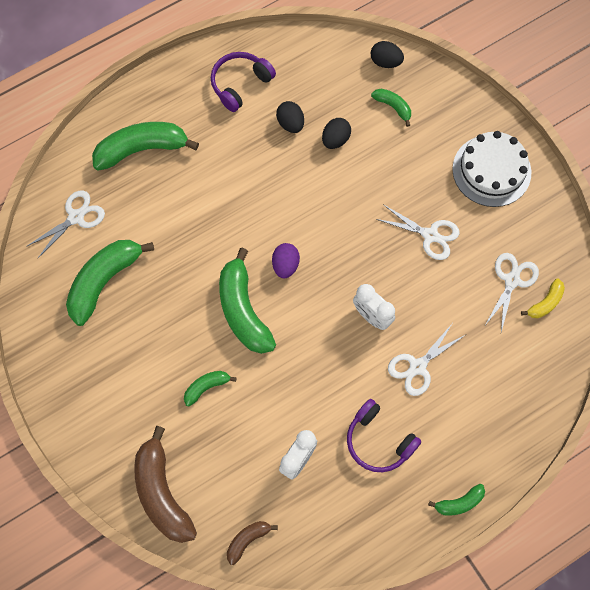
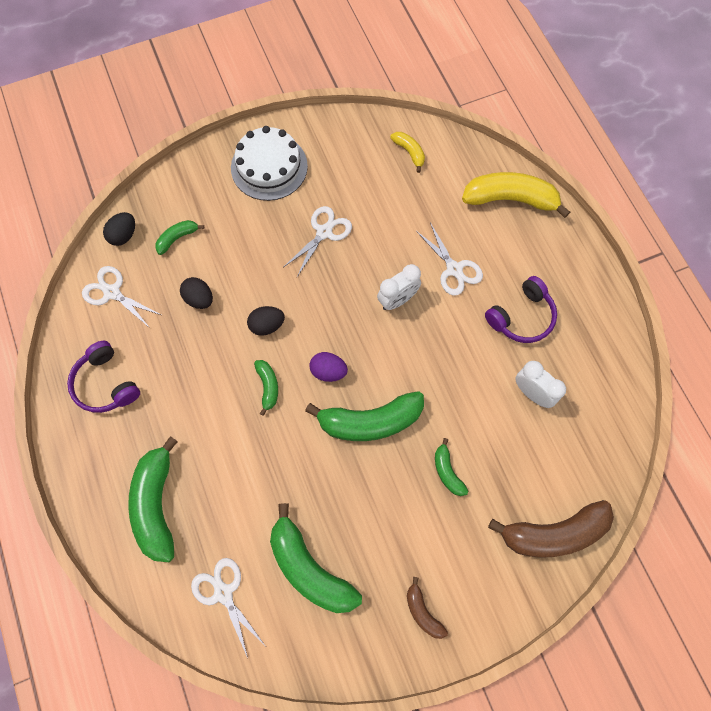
camera: 80 degrees left, 0 degrees up
brown banana [227,521,278,565] -> brown banana moved to [407,577,448,639]
black egg [276,101,304,133] -> black egg moved to [247,306,285,336]
green banana [428,484,485,516] -> green banana moved to [254,360,278,416]
white scissors [485,253,539,332] -> white scissors moved to [82,266,161,328]
none -> yellow banana [462,172,570,218]

